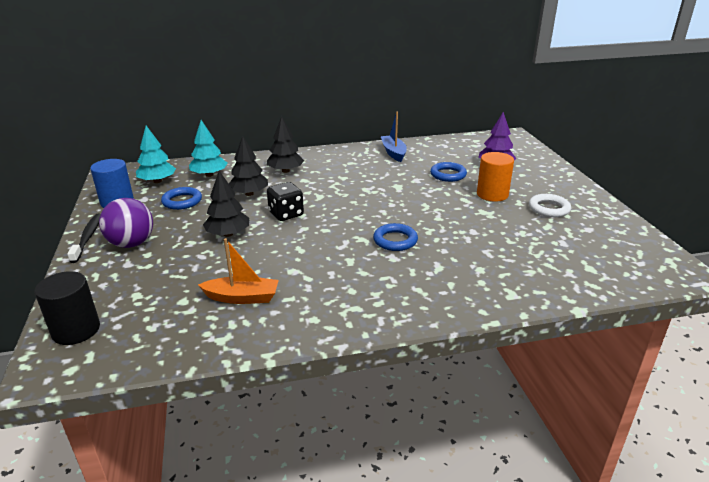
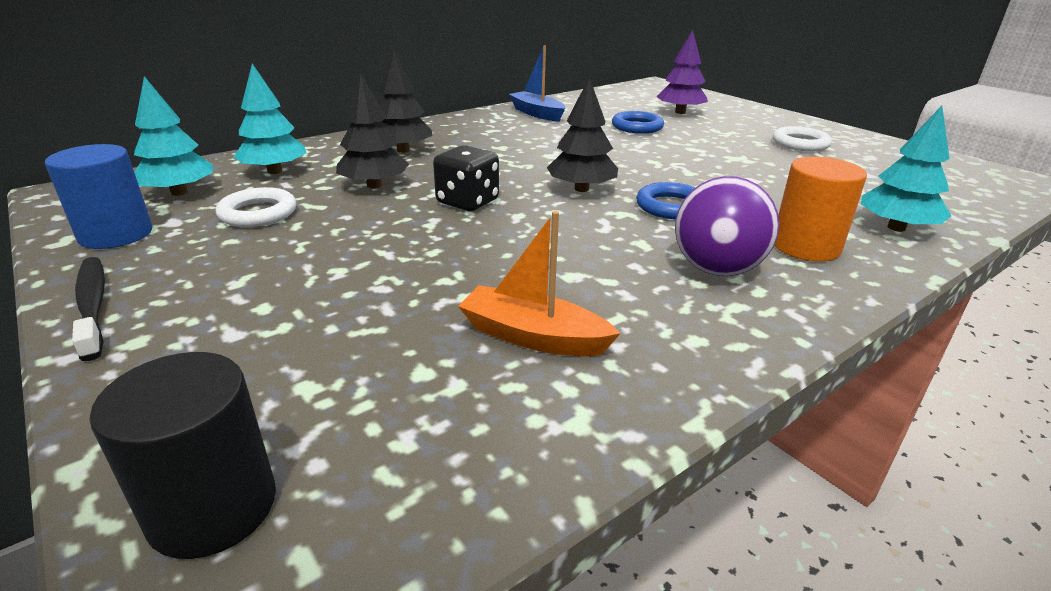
camera: 25 degrees left, 0 degrees up
purple ball [99,198,153,248] -> purple ball moved to [675,176,779,276]
blue ring [161,187,202,210] -> white ring [216,187,296,227]
orange boat [198,238,279,304] -> orange boat turned 135 degrees counterclockwise [458,211,621,357]
black tree [203,171,250,237] -> black tree moved to [547,77,618,192]
orange cylinder [477,152,514,202] -> orange cylinder moved to [775,157,867,261]
none -> turquoise tree [861,106,951,232]

